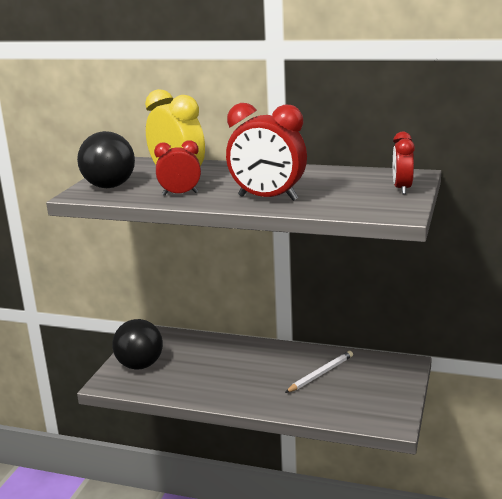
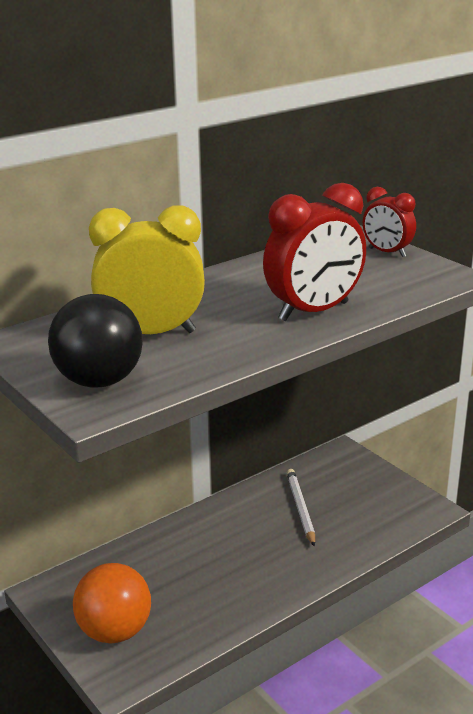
camera: 55 degrees left, 5 degrees up
black ball [112,319,163,370] -> orange ball [73,563,151,643]
red clock [154,140,201,196] -> none

